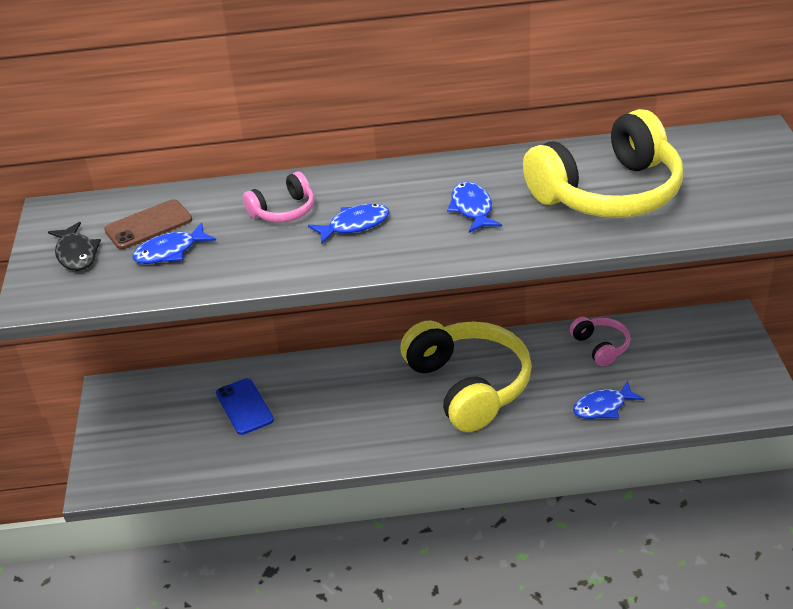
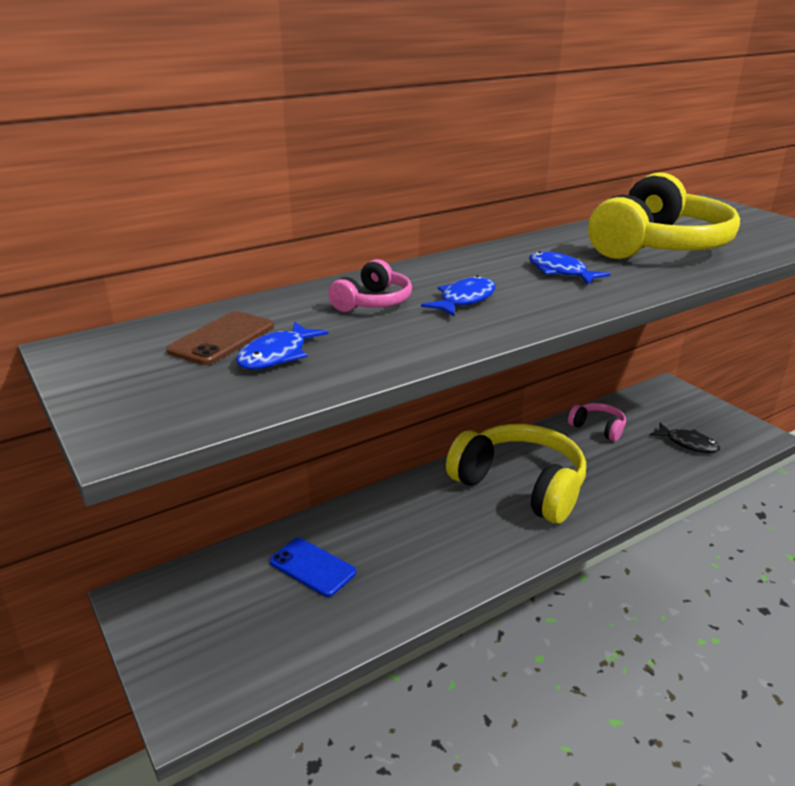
camera: 30 degrees left, 10 degrees down
black fish [48,222,101,271] -> black fish moved to [650,423,720,453]
blue fish [573,381,644,419] -> none

